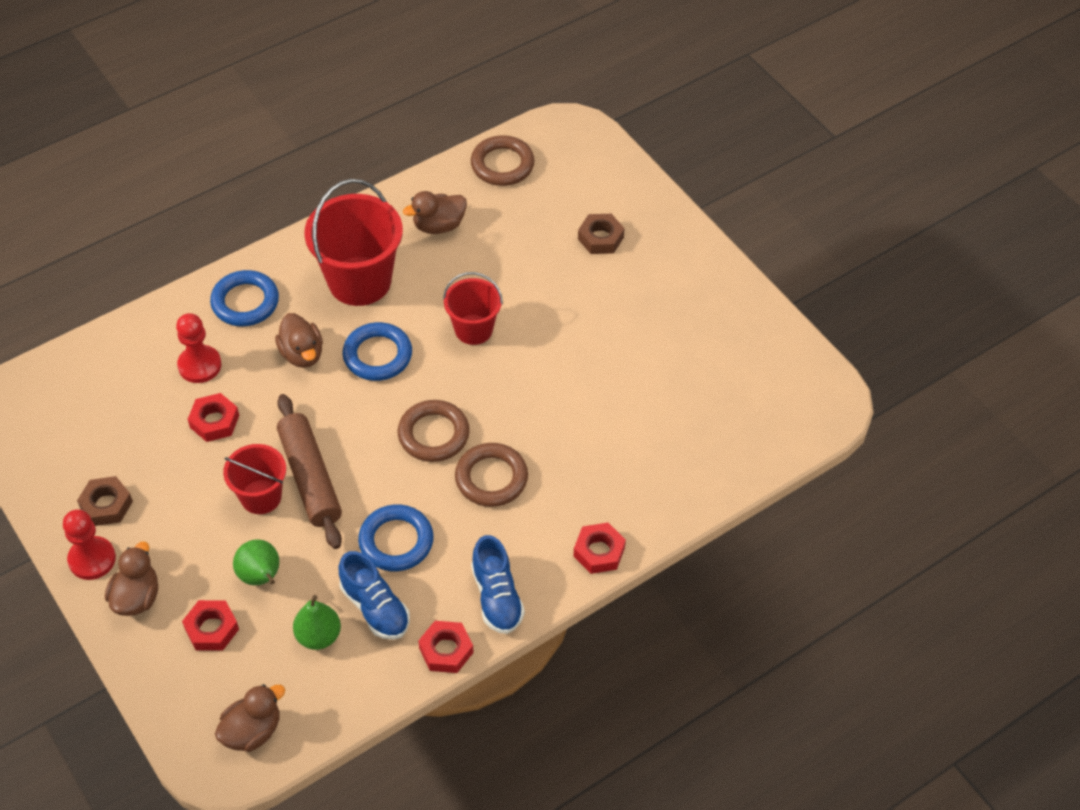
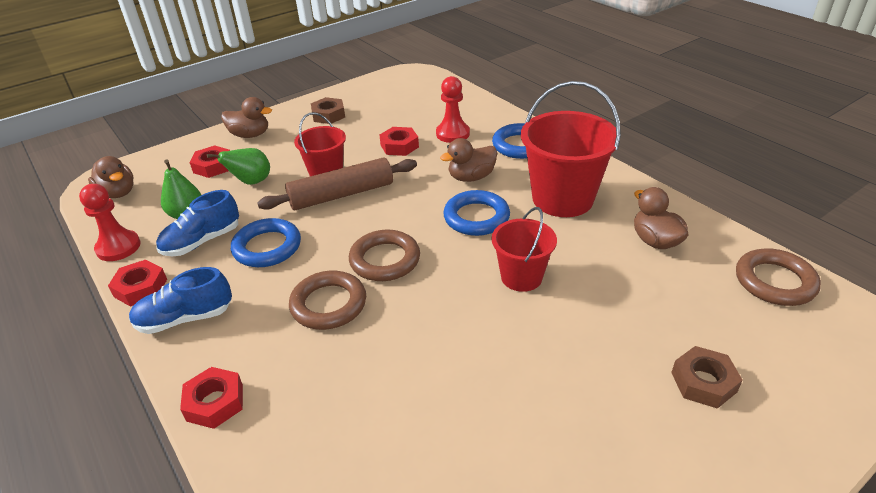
camera: 90 degrees right, 15 degrees down
red pawn [63,509,116,580] -> red pawn moved to [79,184,141,261]

